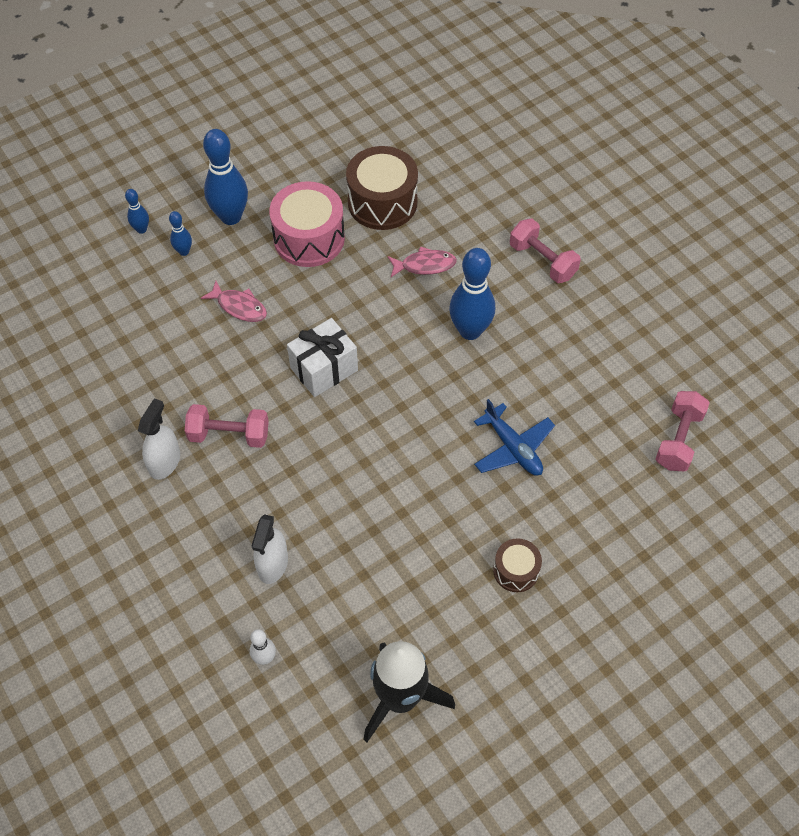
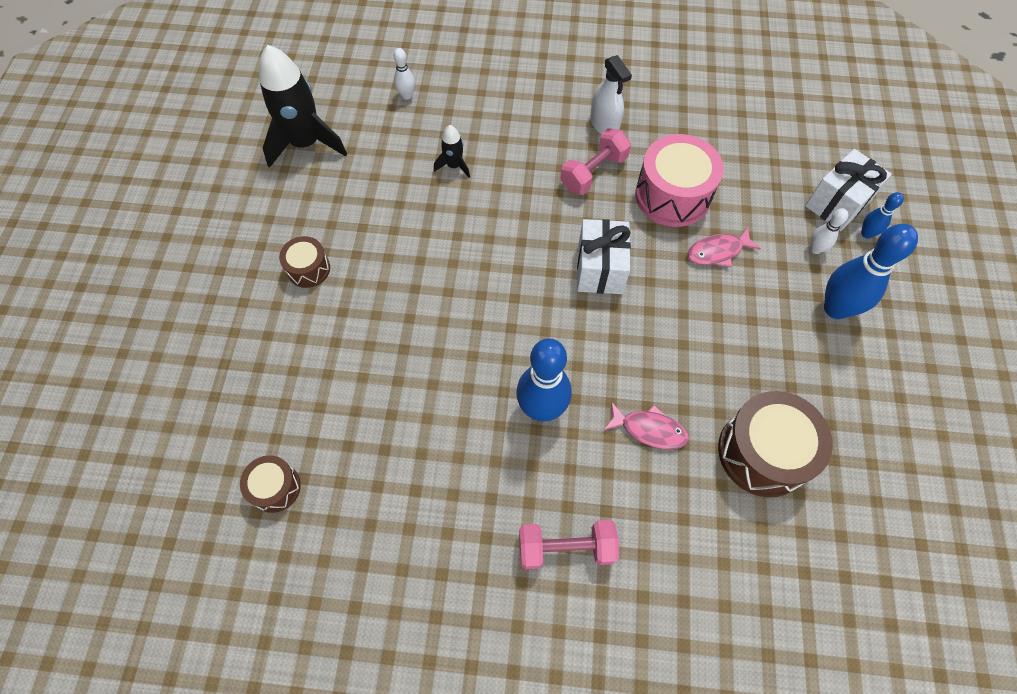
camera: 130 degrees right, 5 degrees up
blue bowling pin [169,211,192,256] -> white bowling pin [810,208,848,254]
white spray bottle [252,514,288,584] -> none
pink drum [269,181,345,267] -> pink drum moved to [635,134,724,227]
pink fish [388,246,457,277] -> pink fish turned 105 degrees counterclockwise [604,401,689,449]
blue plane [474,399,555,476] -> none
pink dumbbell [655,391,710,471] -> brown drum [240,455,301,513]
none -> black rocket [434,125,470,178]
none -> white gift [805,149,892,231]

